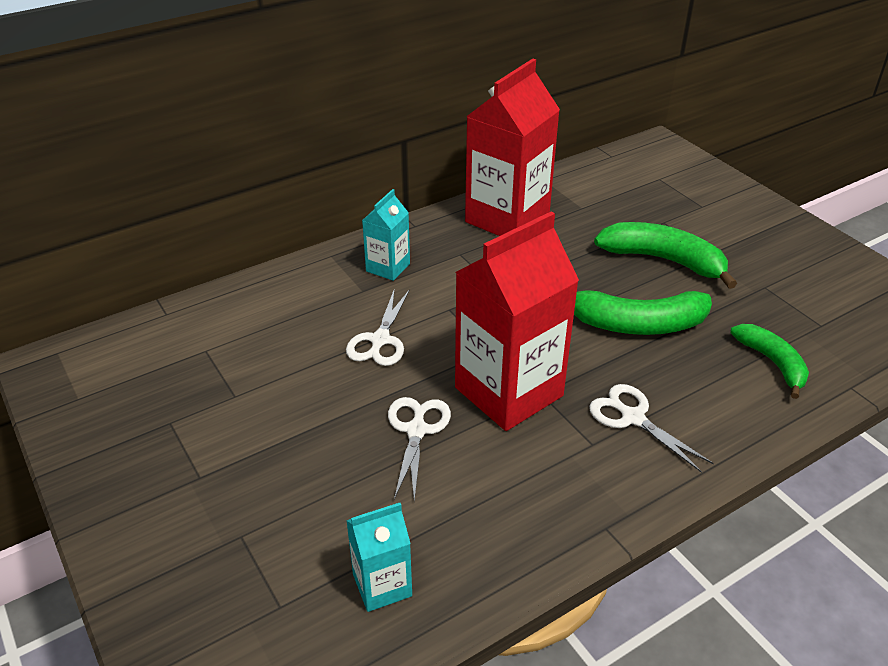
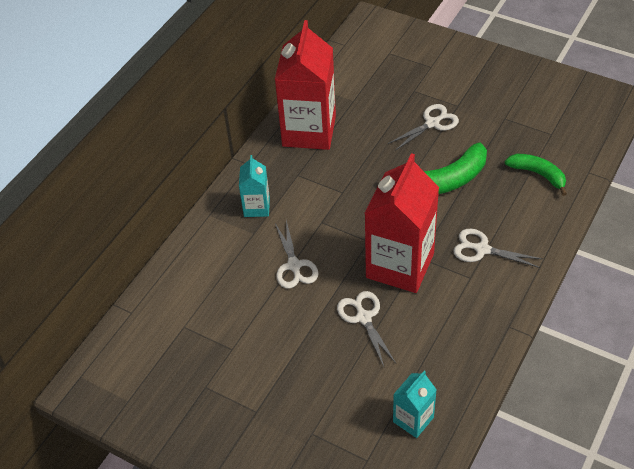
camera: 25 degrees left, 10 degrees up
green banana [594,222,737,289] -> white scissors [388,104,459,151]

